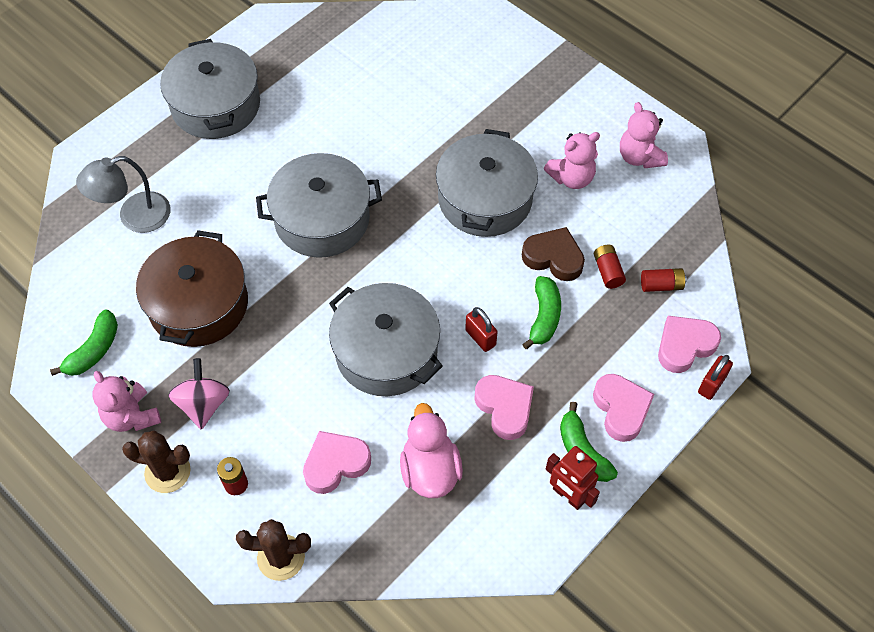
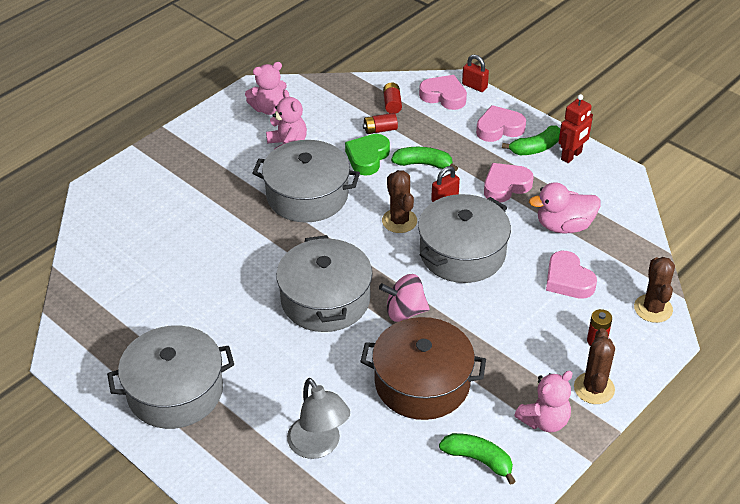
camera: 90 degrees left, 15 degrees down
pink spinning top [168,358,230,430] -> pink spinning top moved to [379,274,430,322]
brown heart [522,227,585,281] -> green heart [345,134,390,176]
pink heart [658,316,721,373] -> pink heart turned 150 degrees clockwise [419,75,467,110]
none -> brown cactus [382,170,417,233]

